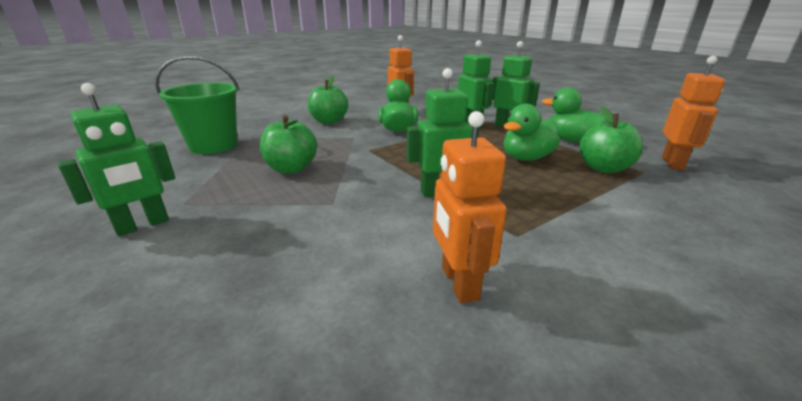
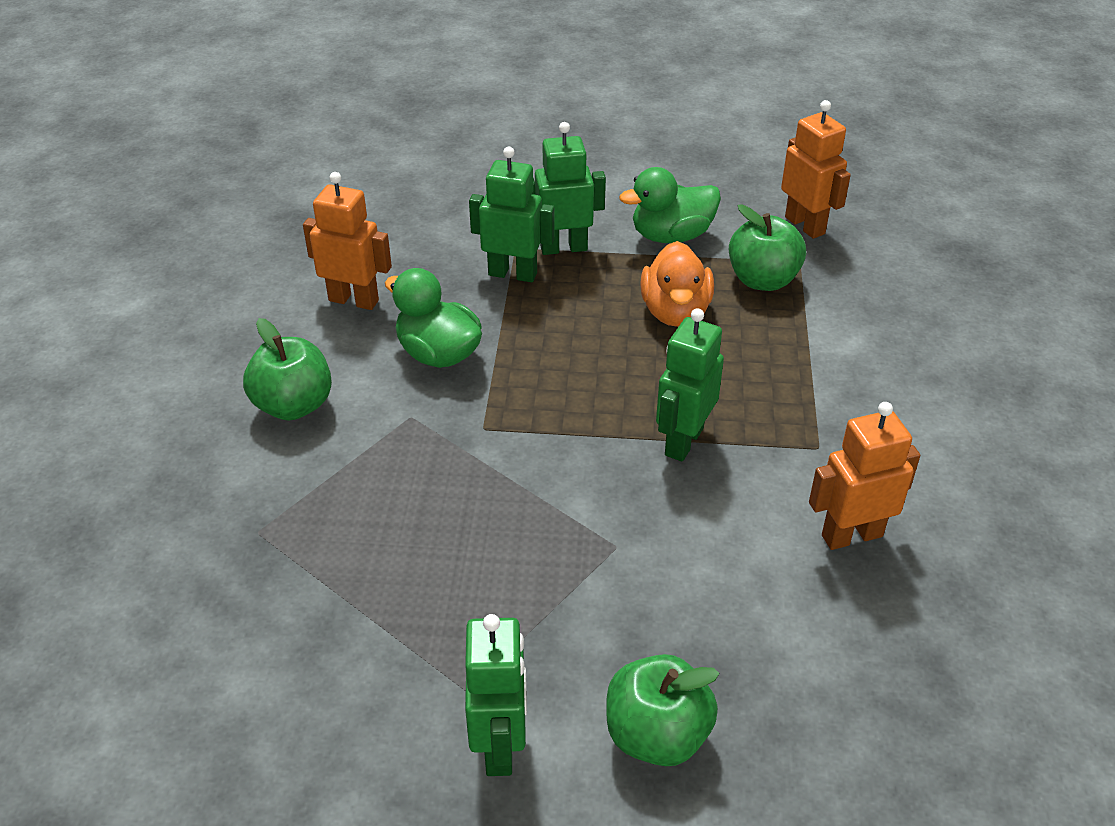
camera: 50 degrees left, 15 degrees up
green bucket [155,55,240,154] -> none
green apple [260,115,317,174] -> green apple moved to [606,654,720,766]
orange robot [433,111,507,303] -> orange robot turned 135 degrees clockwise [809,402,920,550]
green duck [504,104,560,161] -> orange duck [640,241,714,327]

